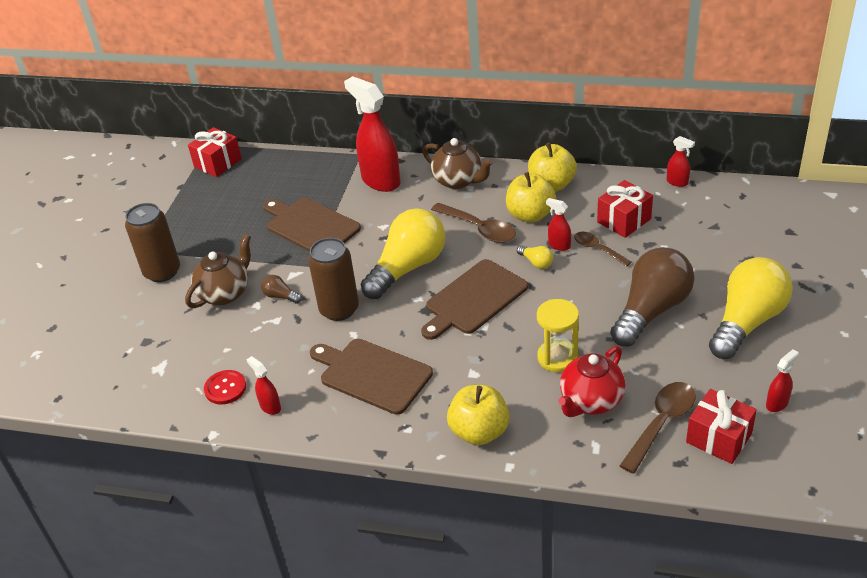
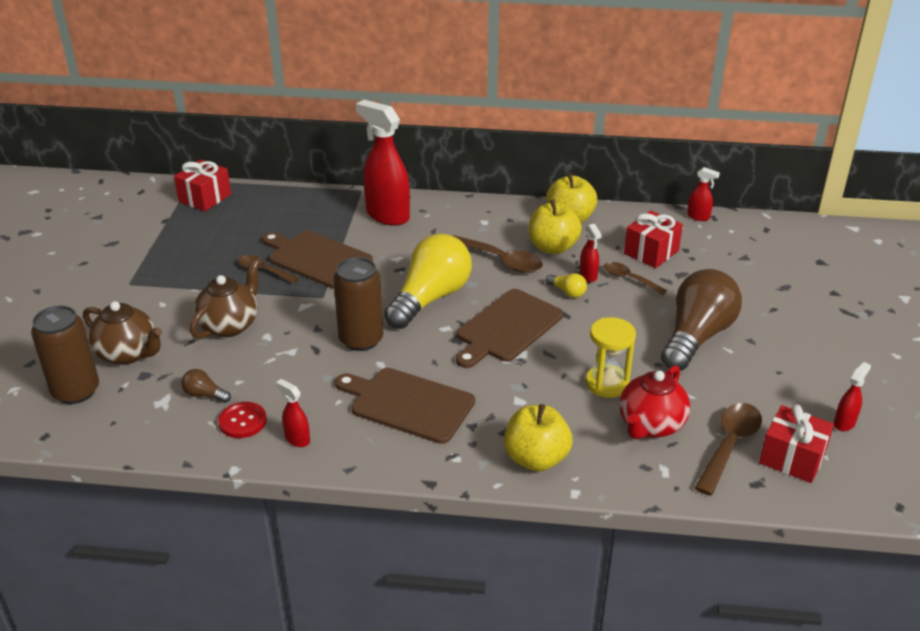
camera: 10 degrees left, 5 degrees down
brown can [125,203,180,282] -> brown can moved to [31,306,99,404]
brown light bulb [261,275,302,304] -> brown light bulb moved to [181,369,231,403]
brown teapot [423,138,494,189] -> brown teapot moved to [83,301,162,365]
red spray bottle [546,198,571,251] -> red spray bottle turned 135 degrees counterclockwise [580,224,602,282]
yellow light bulb [709,257,793,359] -> none
none -> brown spoon [238,255,299,283]

